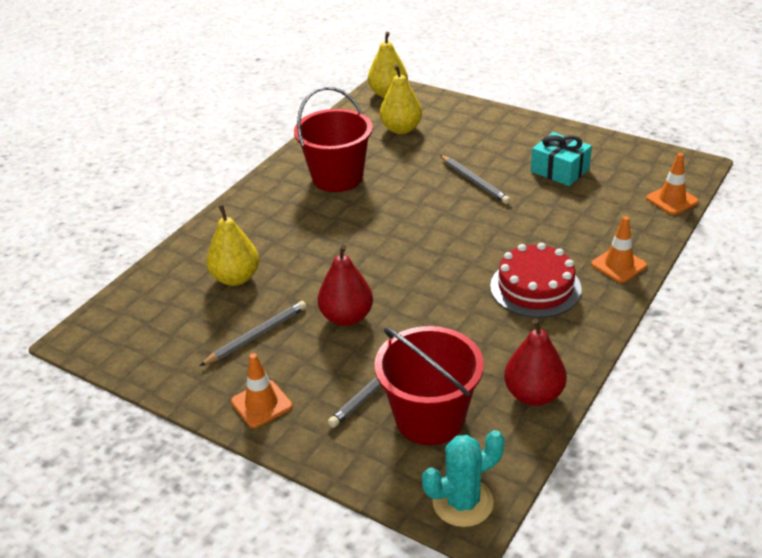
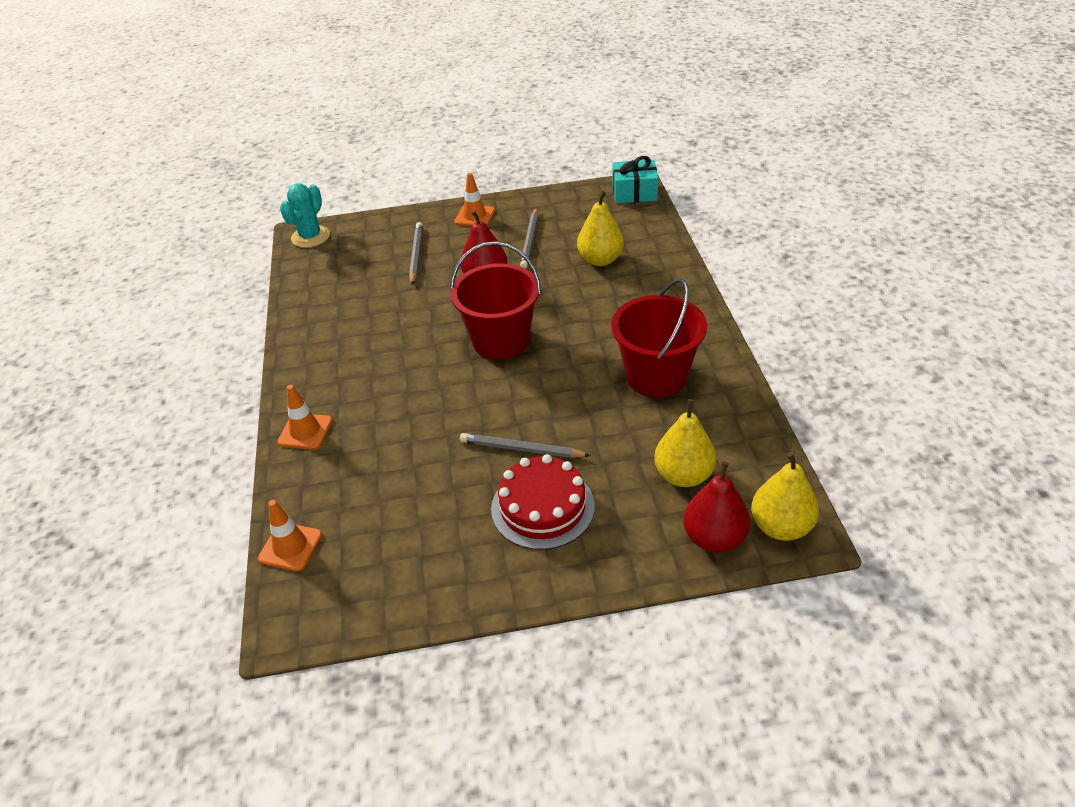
camera: 140 degrees right, 5 degrees up
red bucket [375,326,484,445] -> red bucket moved to [450,241,541,360]
red cake [490,243,582,318] -> red cake moved to [491,454,595,550]
red pear [504,319,567,406] -> red pear moved to [683,462,750,553]
turquoise gift [531,132,592,186] -> turquoise gift moved to [613,156,658,203]

